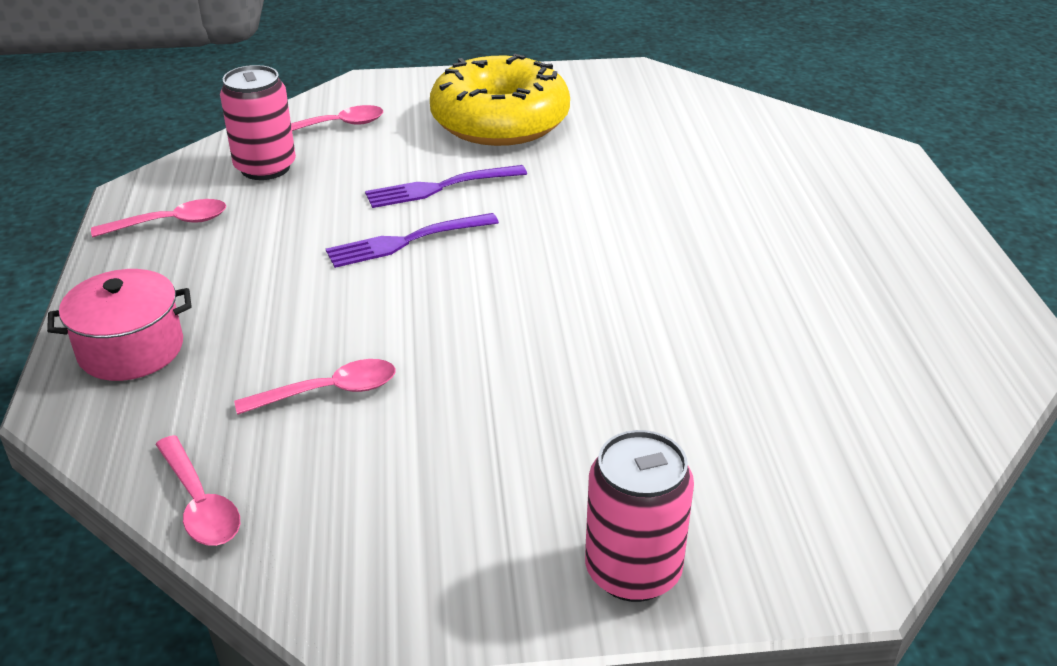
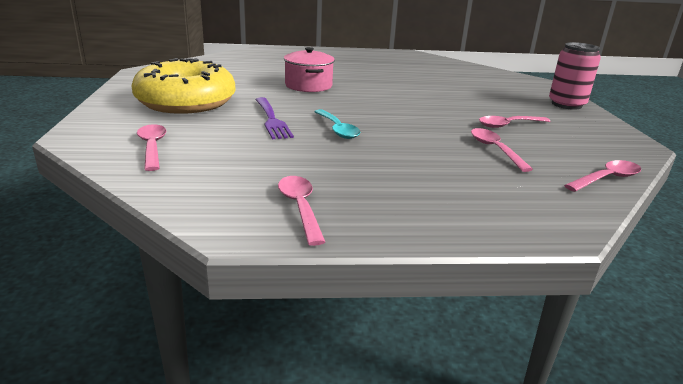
camera: 90 degrees left, 10 degrees down
pink pot [47,269,192,381] -> pink pot moved to [284,47,335,92]
pink can [220,65,296,180] -> none
purple fork [326,213,499,268] -> turquoise spoon [314,109,361,139]
none -> pink spoon [479,116,550,128]

